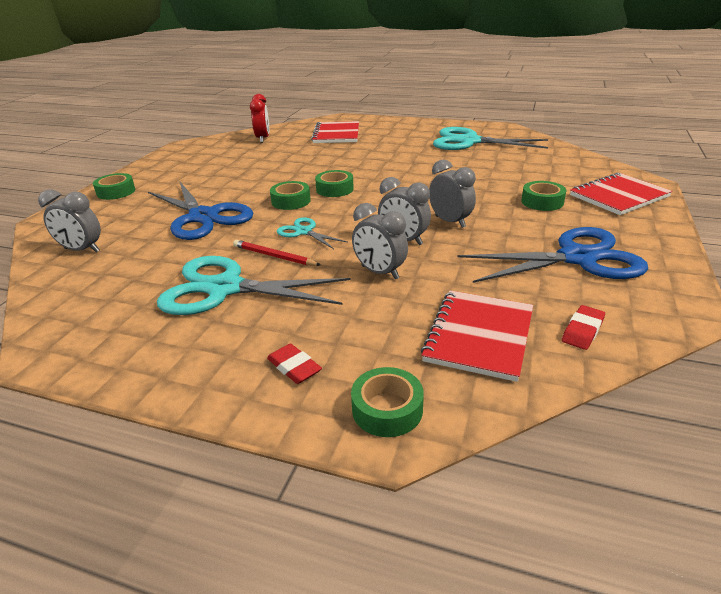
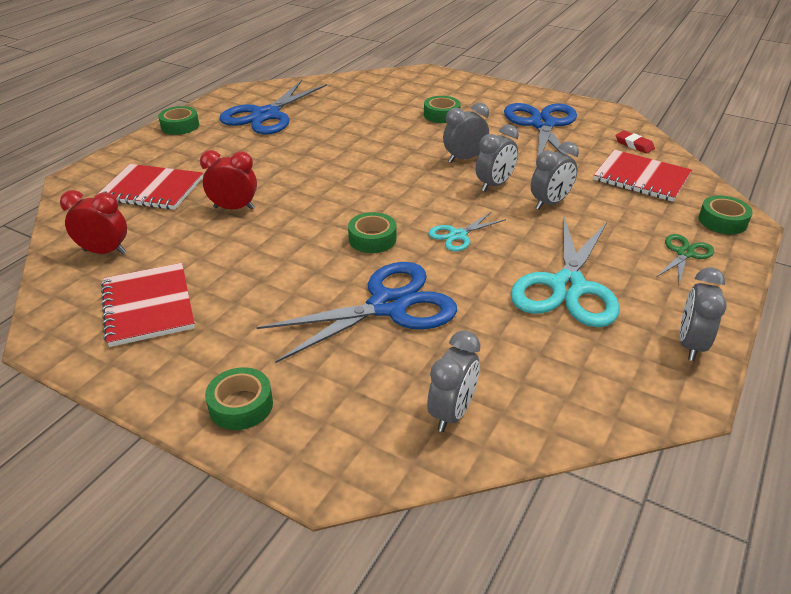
camera: 80 degrees left, 5 degrees up
red pencil [233,240,321,266] -> none
red eraser [267,344,322,384] -> green scissors [656,234,714,284]
green tape [315,170,354,197] -> green tape moved to [158,106,199,135]
turquoise scissors [433,127,548,150] -> blue scissors [219,80,327,134]
red notebook [570,172,672,215] -> red notebook moved to [101,263,195,347]
none -> red clock [200,150,257,210]
none -> grey clock [680,268,727,361]

